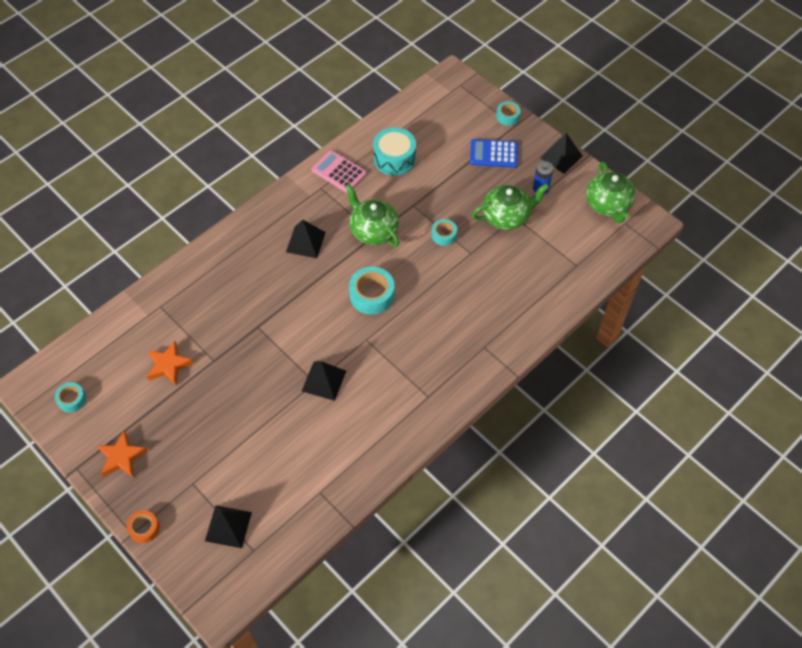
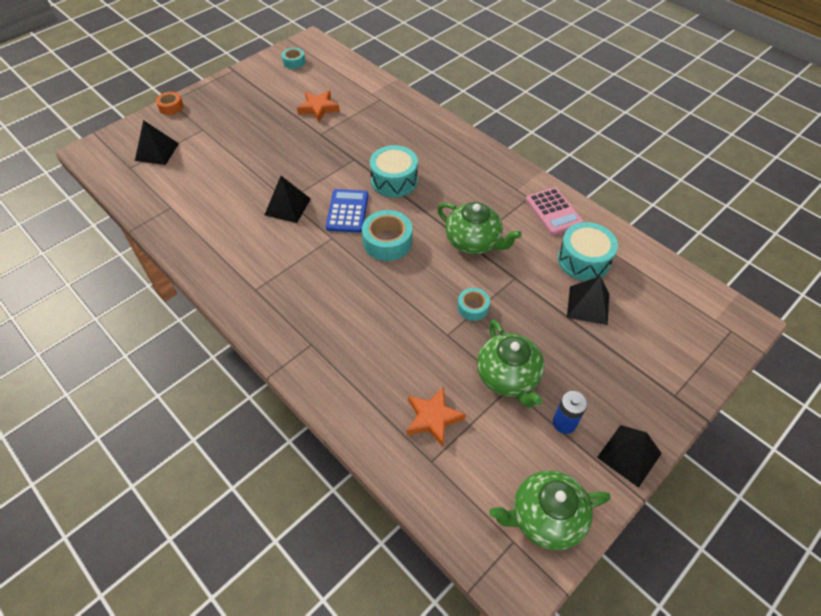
camera: 90 degrees right, 5 degrees down
orange star [97,430,148,478] -> orange star moved to [407,387,466,447]
black pyramid [286,219,326,258] -> black pyramid moved to [567,276,609,325]
pink calculator [312,150,367,193] -> pink calculator turned 120 degrees clockwise [526,187,584,235]
green teapot [345,184,399,247] -> green teapot turned 75 degrees clockwise [437,202,522,254]
blue calculator [470,139,518,168] -> blue calculator moved to [326,189,368,233]
turquoise tape [496,101,521,126] -> none
none -> turquoise drum [370,145,418,197]

